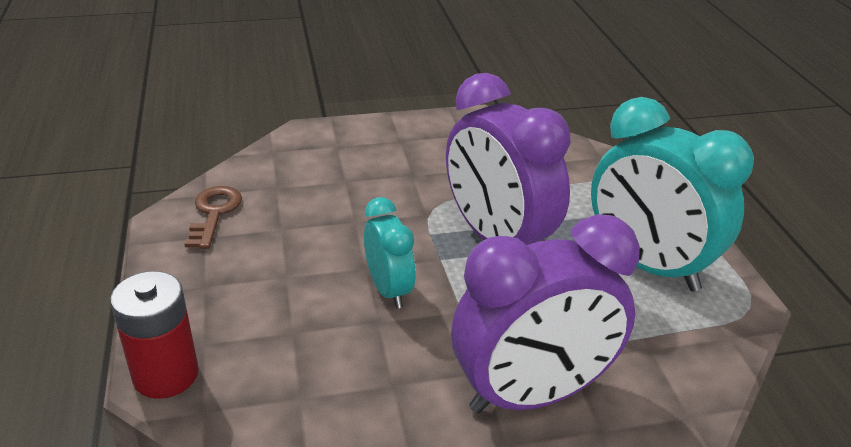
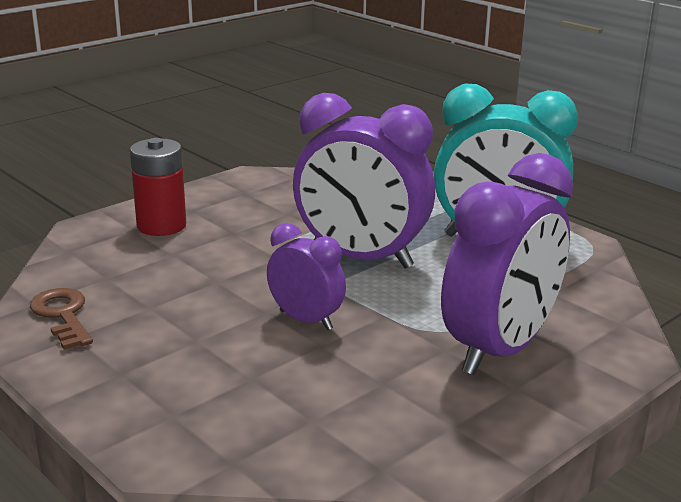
camera: 30 degrees left, 10 degrees down
red battery [110,271,199,399] -> red battery moved to [130,138,186,236]
turquoise clock [364,197,416,309] -> purple clock [267,223,346,330]

